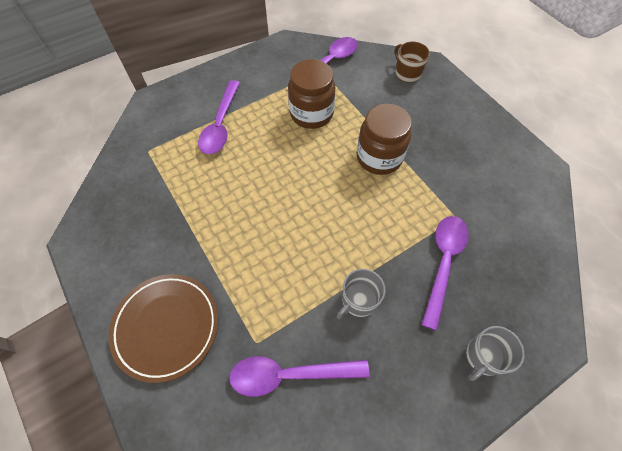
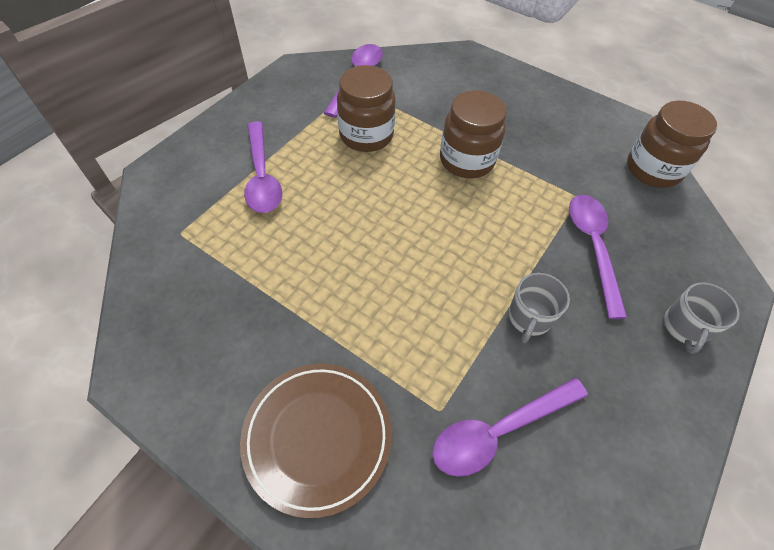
camera: 25 degrees left, 5 degrees down
brown mug [395,41,430,83] -> none
none -> brown jar [627,101,717,188]

